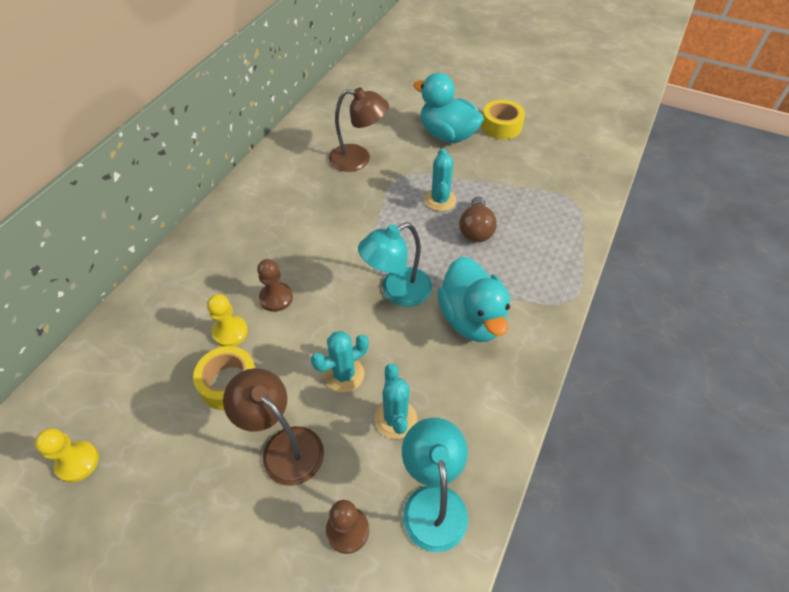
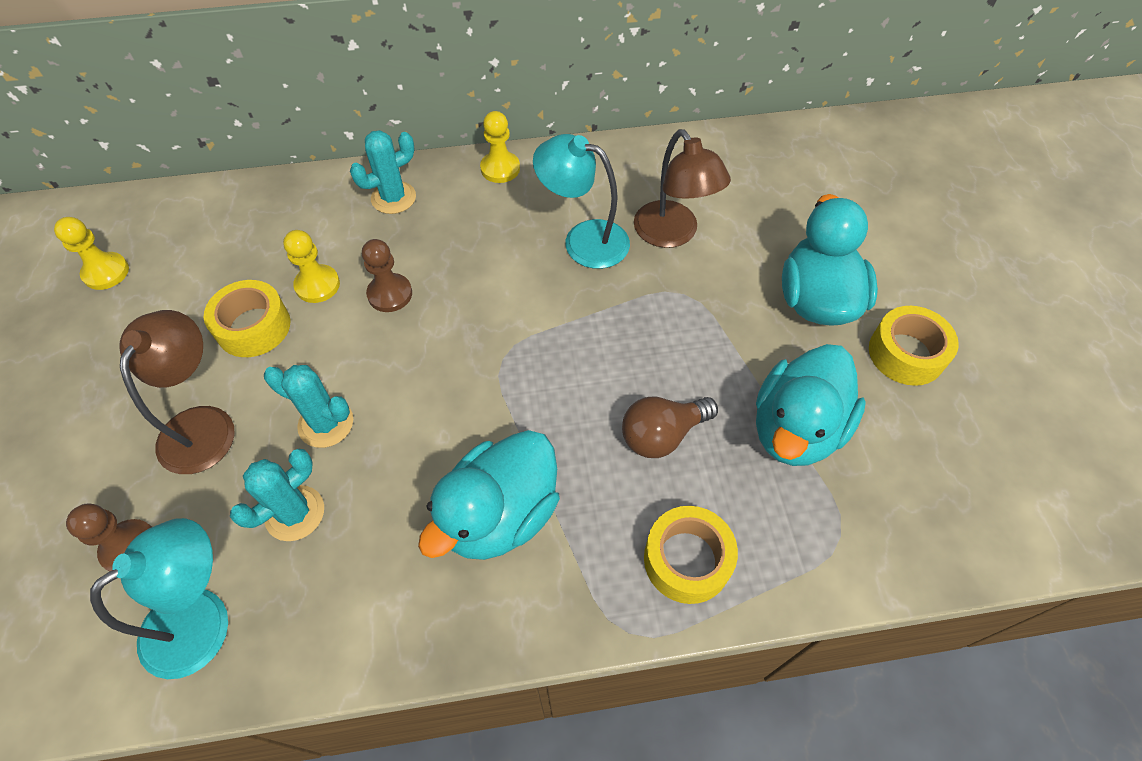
camera: 55 degrees right, 5 degrees up
turquoise lamp [358,222,432,307] -> turquoise lamp moved to [533,134,630,269]
turquoise cactus [424,148,456,211] -> turquoise cactus moved to [350,130,416,214]
none -> yellow pawn [480,111,520,183]
none -> yellow tape [644,506,738,604]
none -> turquoise duck [756,344,866,466]

